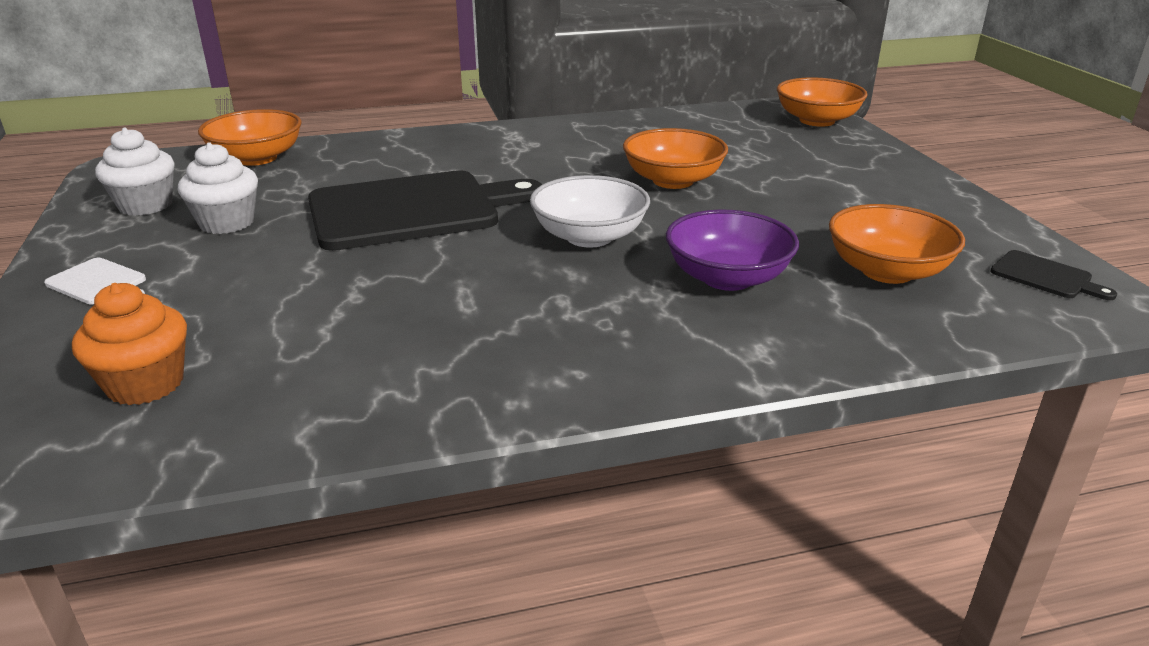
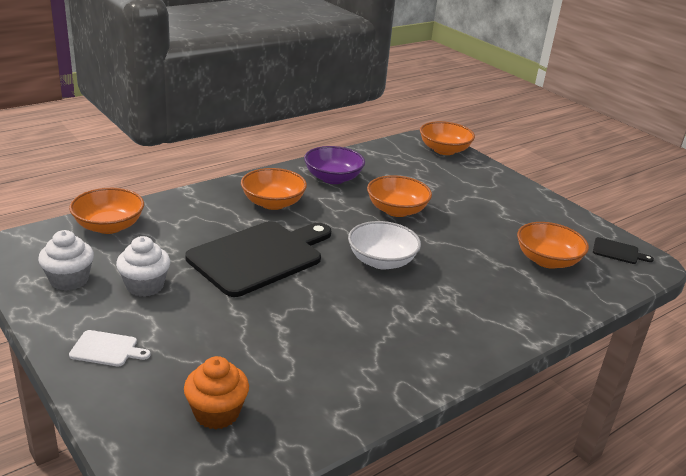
camera: 25 degrees left, 0 degrees up
purple bowl [666,210,799,291] -> purple bowl moved to [304,146,365,184]
none -> orange bowl [241,168,307,210]

